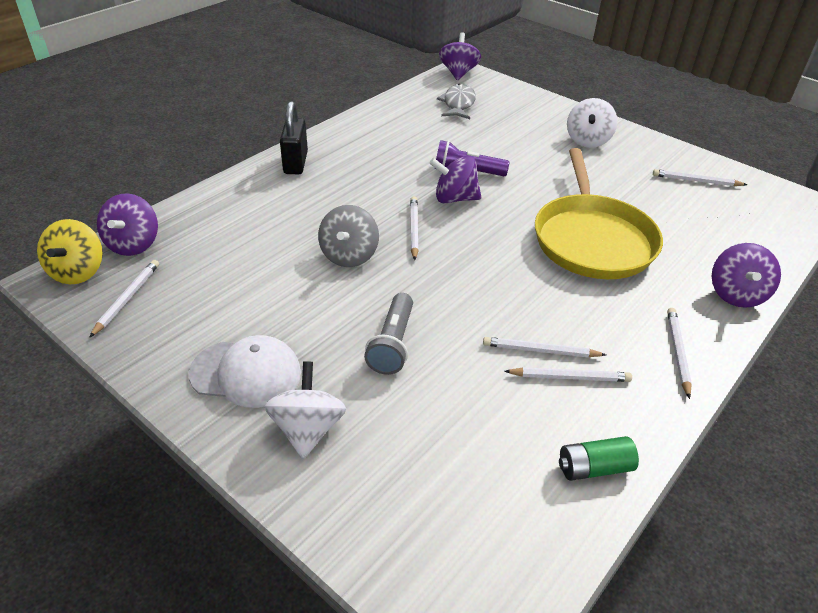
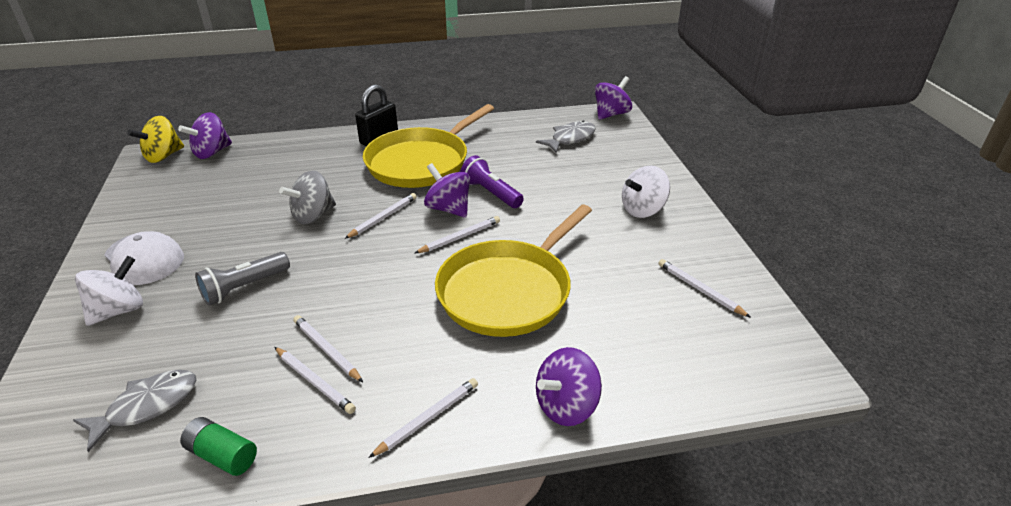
camera: 40 degrees right, 5 degrees down
white pencil [89,260,159,338] -> white pencil moved to [415,216,500,253]
none -> grey fish [73,370,196,452]
none -> yellow pan [363,104,494,188]

